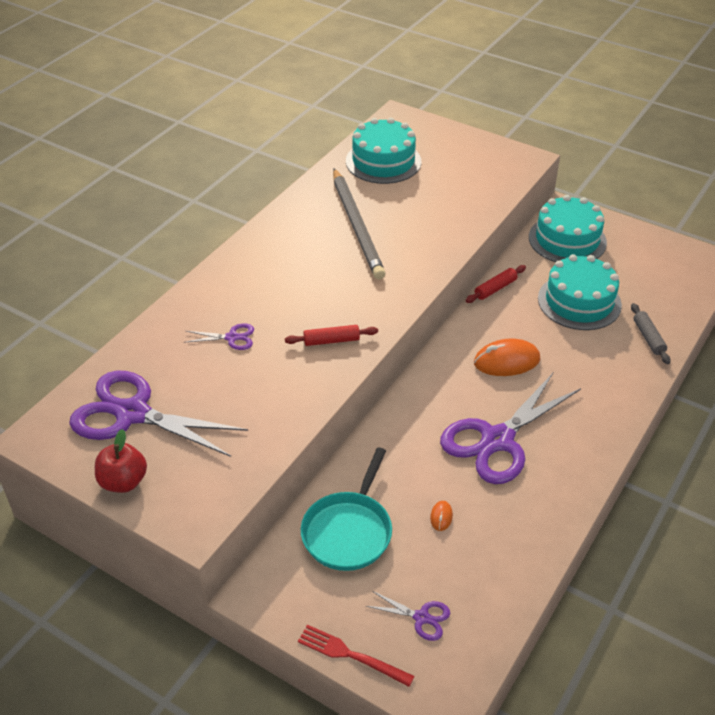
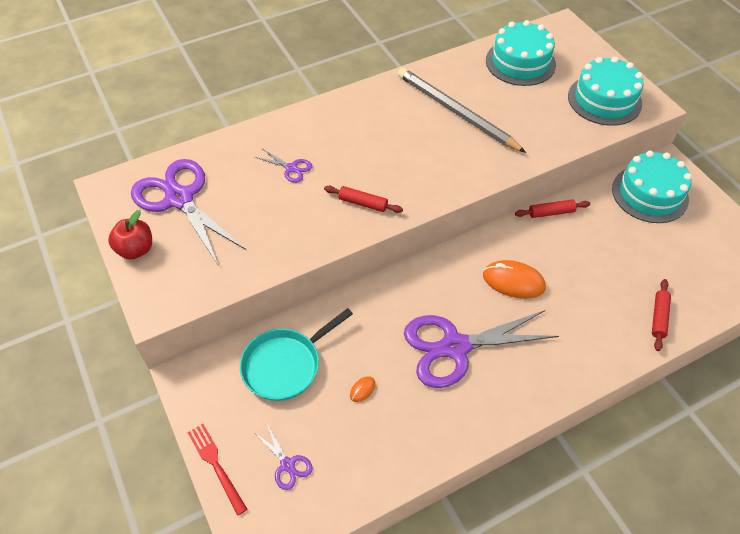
camera: 30 degrees right, 10 degrees up
grey pencil [333,169,386,279] -> grey pencil turned 120 degrees clockwise [398,68,526,153]
turquoise cake [538,254,622,330] -> turquoise cake moved to [568,57,644,126]
grey rolling pin [631,303,670,364] -> red rolling pin [652,279,671,351]

